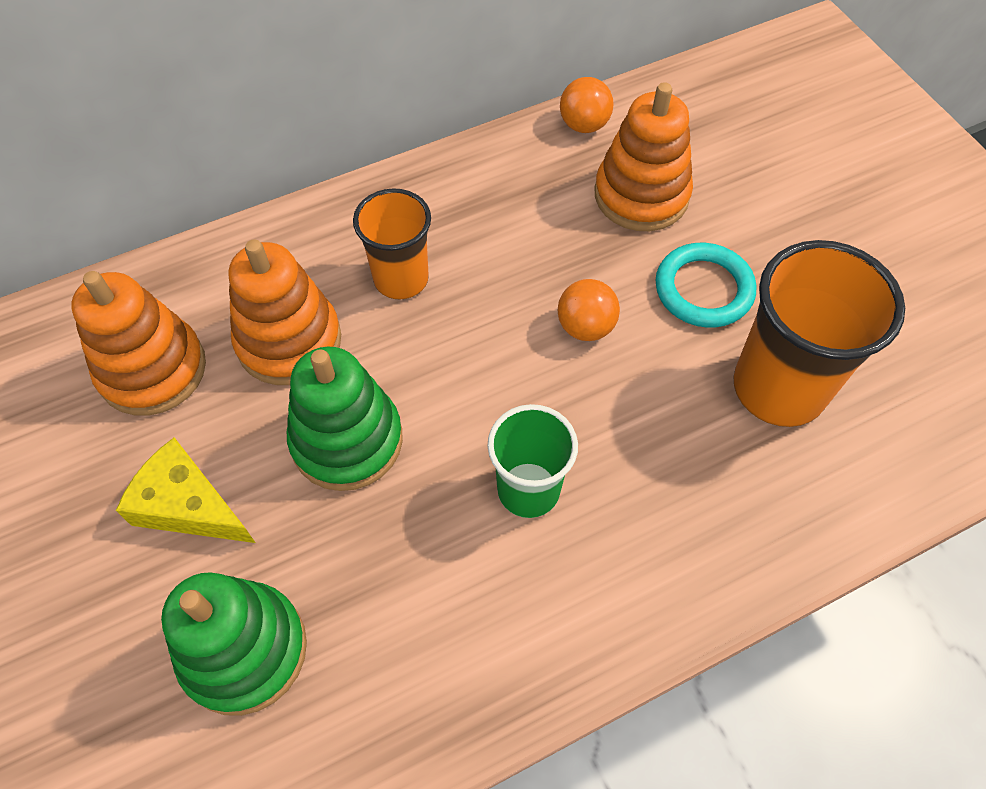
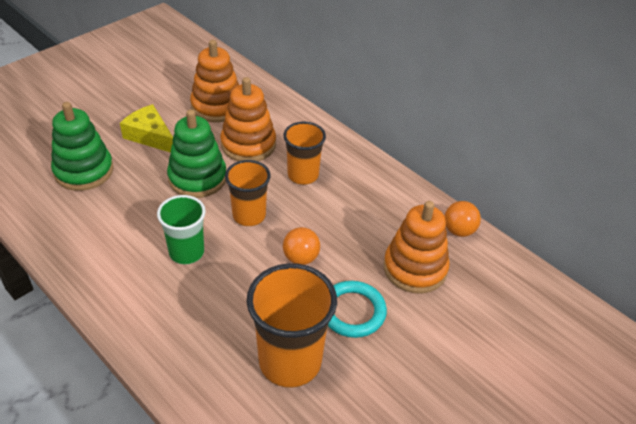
camera: 70 degrees right, 15 degrees down
yellow cheese [116,437,256,543] -> yellow cheese turned 60 degrees counterclockwise [120,104,173,153]
none -> orange cup [225,160,271,226]

